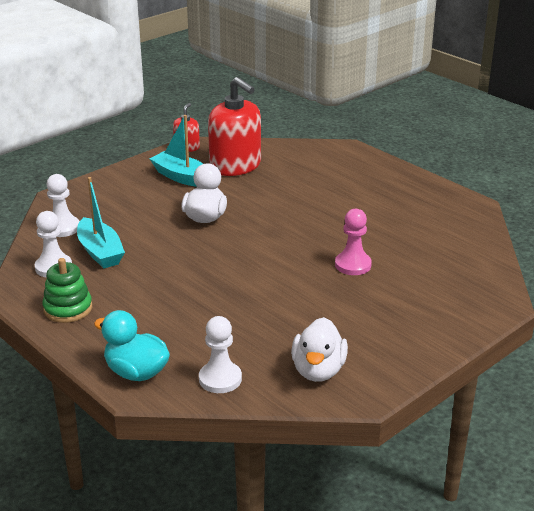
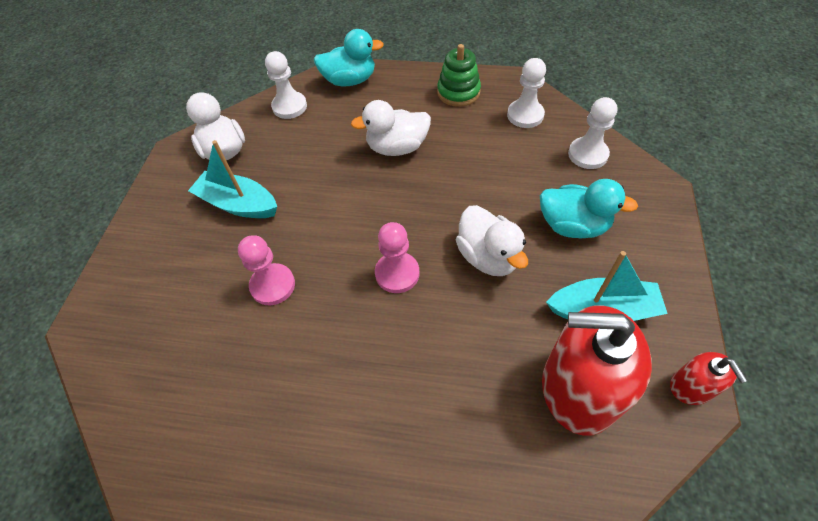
camera: 145 degrees right, 25 degrees up
turquoise boat [77,177,125,268] -> turquoise boat moved to [188,140,277,218]
none -> white duck [351,100,431,156]
none -> pink pawn [375,222,419,293]
none -> turquoise duck [540,179,638,238]

